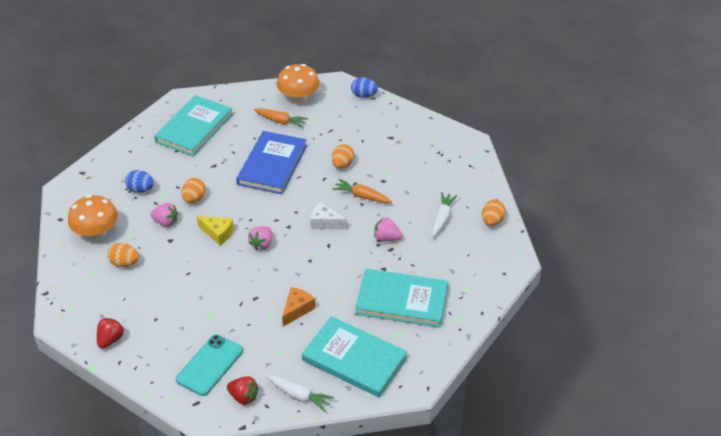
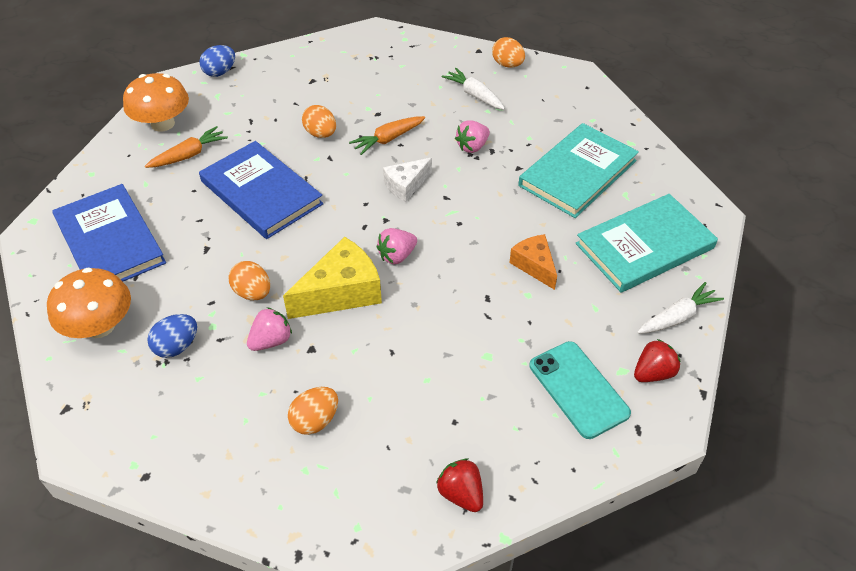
camera: 60 degrees left, 5 degrees up
orange mushroom [68,195,118,239] -> orange mushroom moved to [47,267,131,338]
turquoise book [154,95,233,156] -> blue book [52,184,166,282]
yellow cheese [196,216,234,246] -> yellow cheese [283,237,382,319], size x1.65
pink strawberry [248,226,272,250] -> pink strawberry turned 90 degrees clockwise [377,228,417,264]

